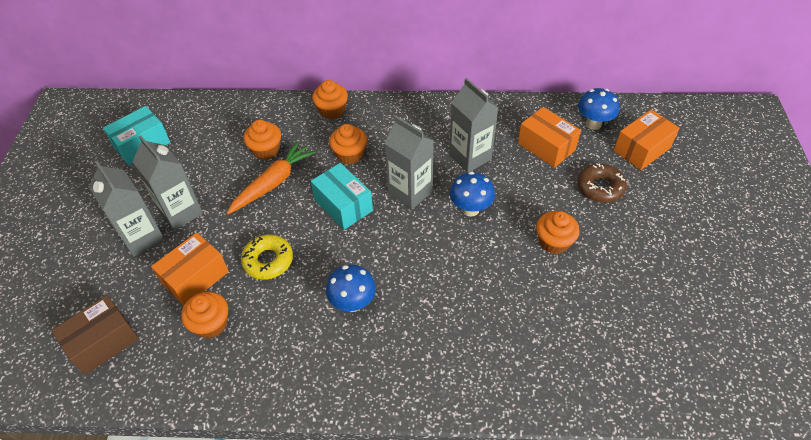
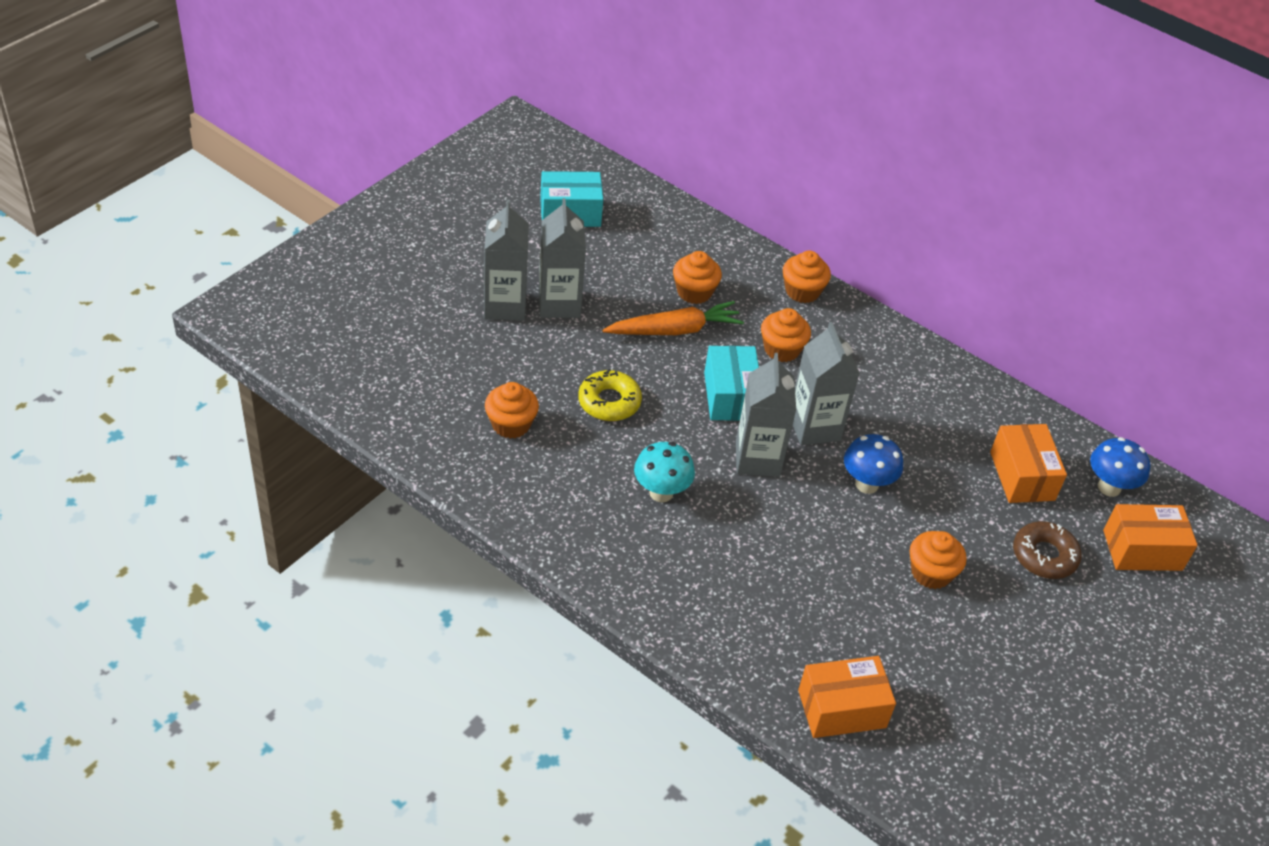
camera: 30 degrees right, 5 degrees down
brown box [52,295,139,375] -> none
orange box [151,233,229,305] -> orange box moved to [798,656,896,738]
blue mushroom [326,265,376,312] -> turquoise mushroom [634,442,695,502]
grey carton [449,78,498,173] -> grey carton moved to [736,353,796,477]

